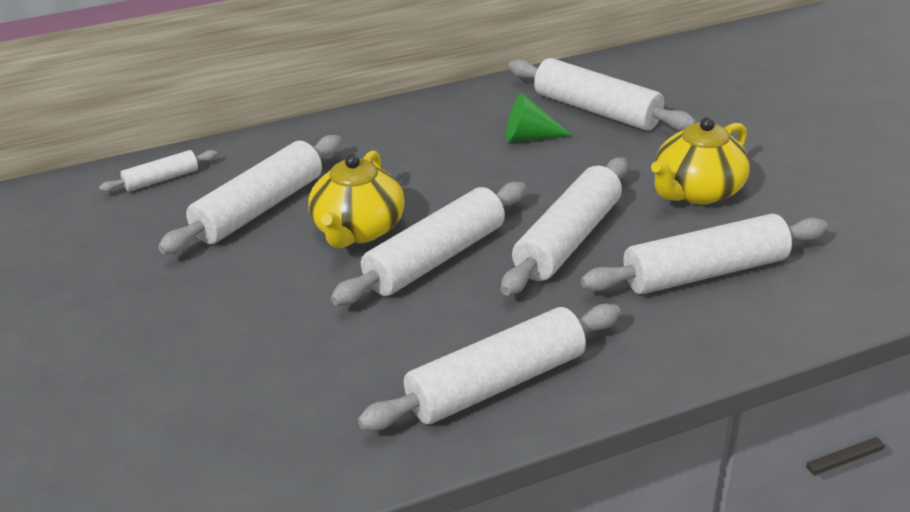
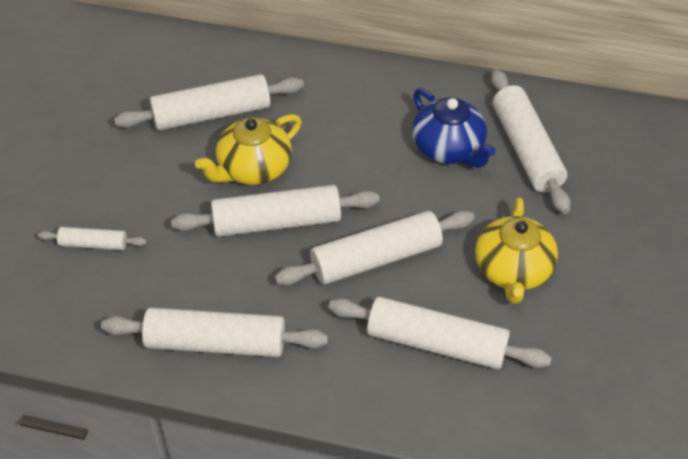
camera: 35 degrees right, 15 degrees up
white rolling pin [99,150,218,192] -> white rolling pin moved to [38,227,146,250]
green cone [505,93,573,142] -> blue teapot [412,88,496,168]
yellow teapot [651,117,750,205] -> yellow teapot turned 75 degrees counterclockwise [475,197,558,304]

